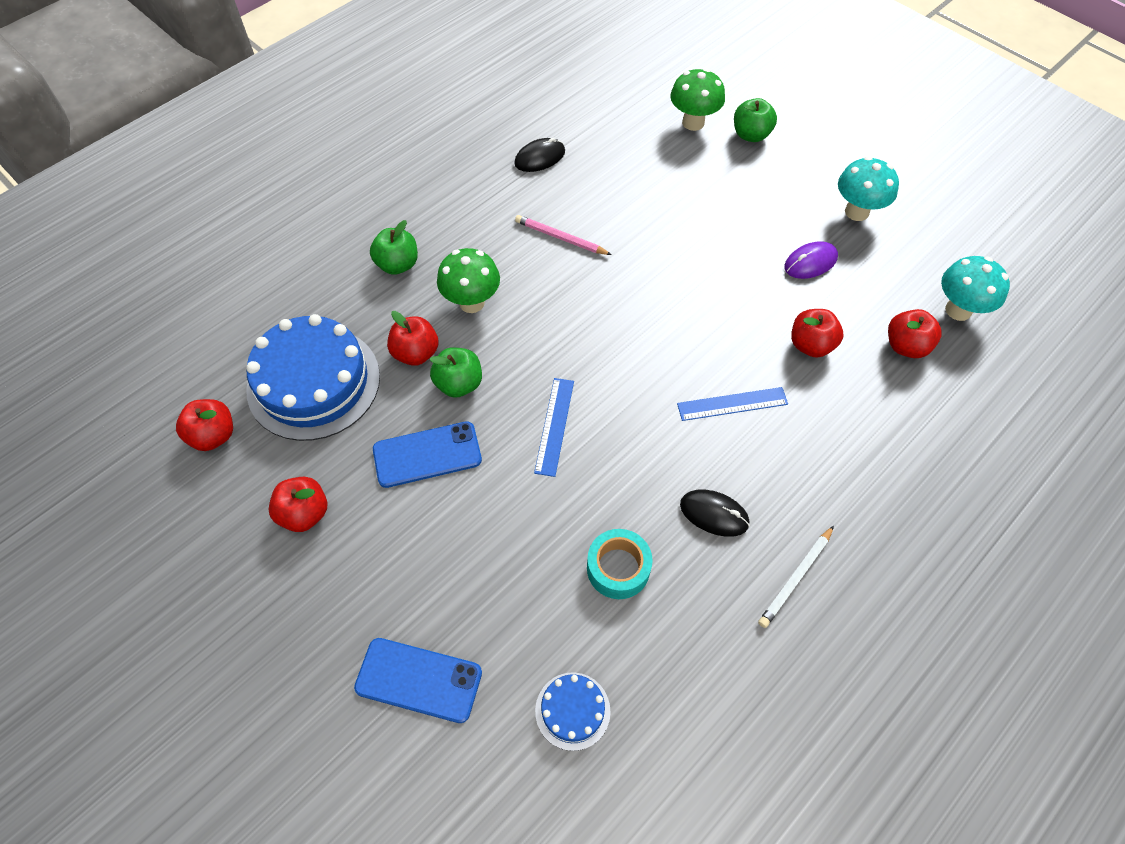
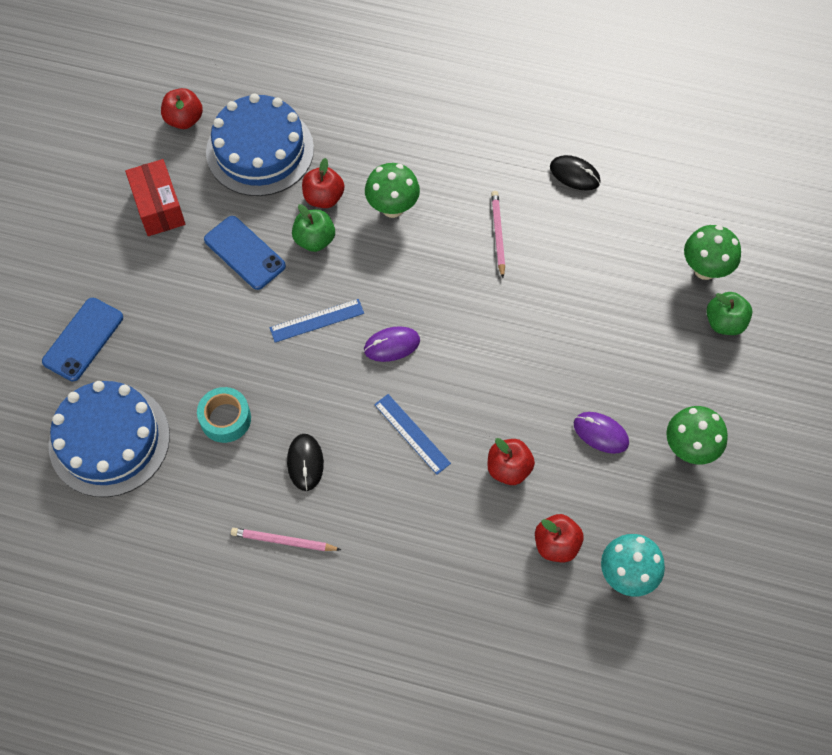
camera: 60 degrees right, 5 degrees up
red apple [269,477,327,532] -> red box [125,159,186,236]
blue phone [354,638,482,723] -> blue phone turned 45 degrees clockwise [42,298,123,381]
green apple [370,220,418,275] -> none
blue cake [535,672,611,751] -> blue cake [49,381,170,497], size x2.15
white pencil [758,526,834,628] -> pink pencil [231,528,341,551]
turquoise mushroom [838,156,899,221] -> green mushroom [666,406,728,464]
none -> purple mouse [364,326,420,362]

